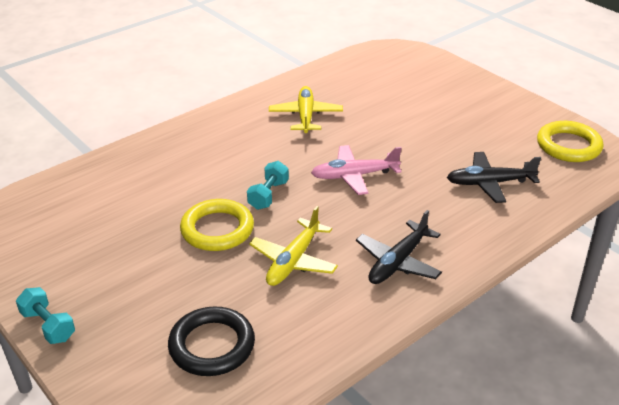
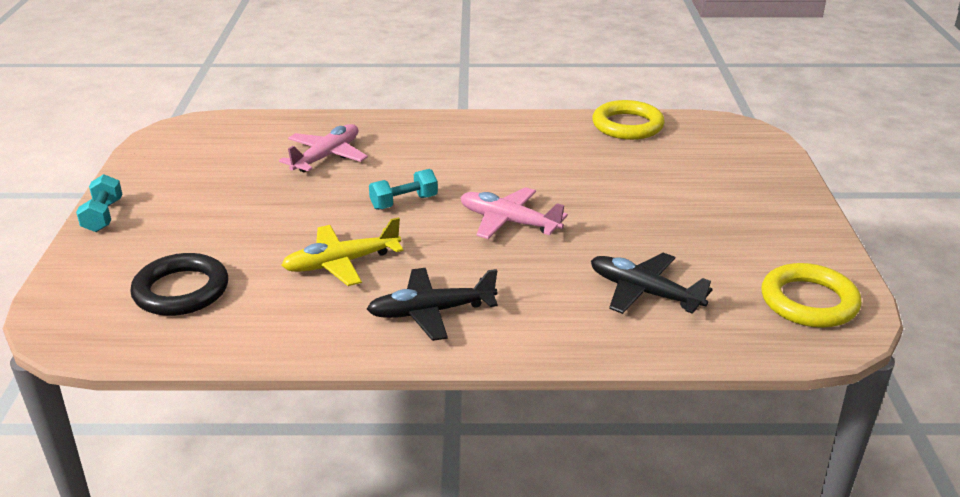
camera: 40 degrees right, 5 degrees down
yellow ring [180,199,254,251] -> yellow ring moved to [592,100,665,140]
yellow plane [269,86,343,133] -> none
none -> pink plane [279,124,368,172]

